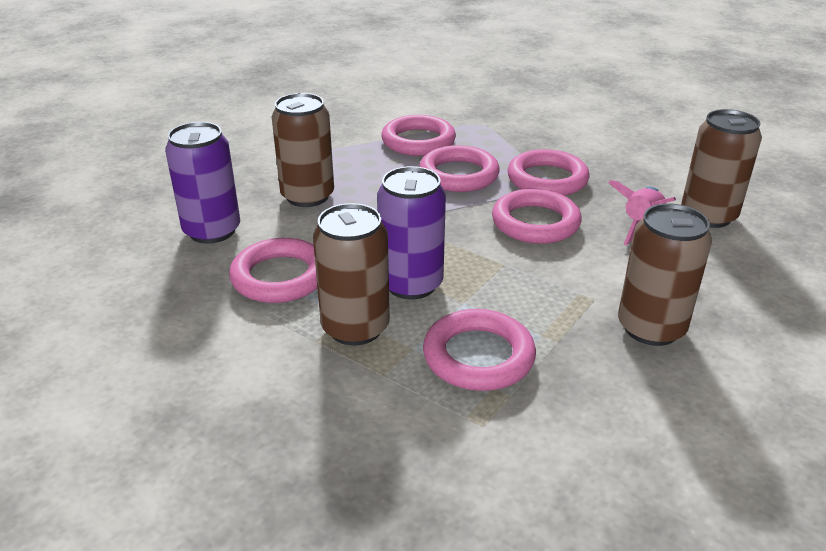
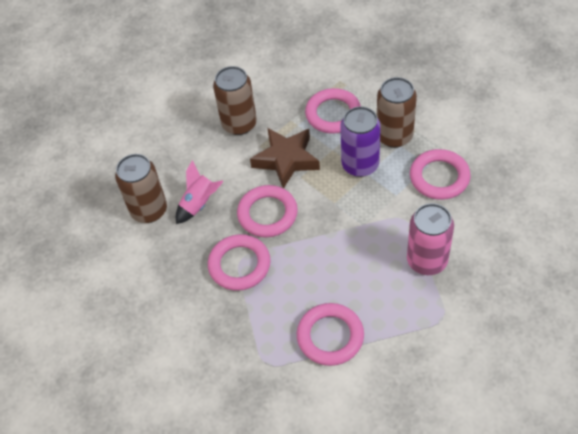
camera: 165 degrees left, 20 degrees up
purple can [165,122,240,244] -> none
brown can [271,93,334,207] -> pink can [407,203,454,275]
pink ring [419,145,500,192] -> none
none -> brown star [250,128,320,188]

